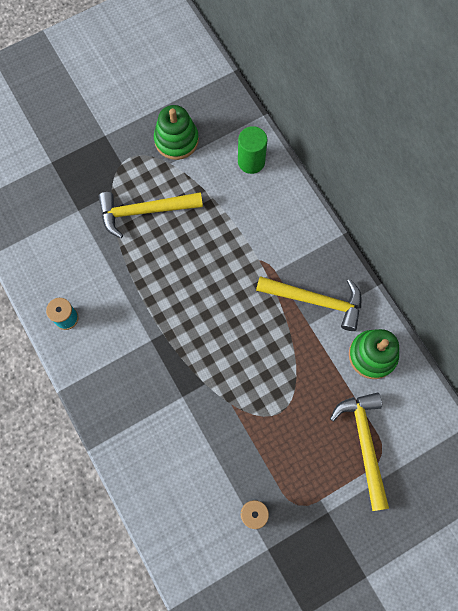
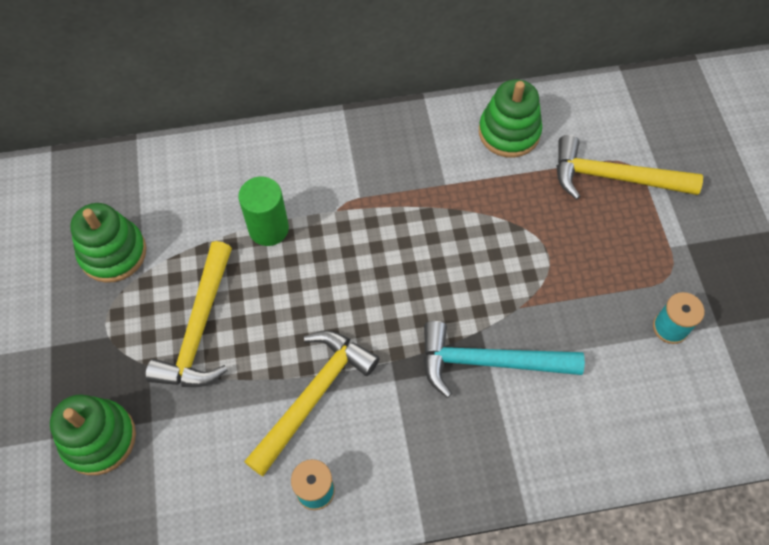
camera: 70 degrees left, 10 degrees down
green cylinder [238,126,267,174] -> green cylinder moved to [238,176,289,246]
yellow hammer [256,276,362,331] -> yellow hammer moved to [244,331,379,476]
none -> green stacking toy [50,394,136,475]
none -> turquoise hammer [423,321,585,398]

